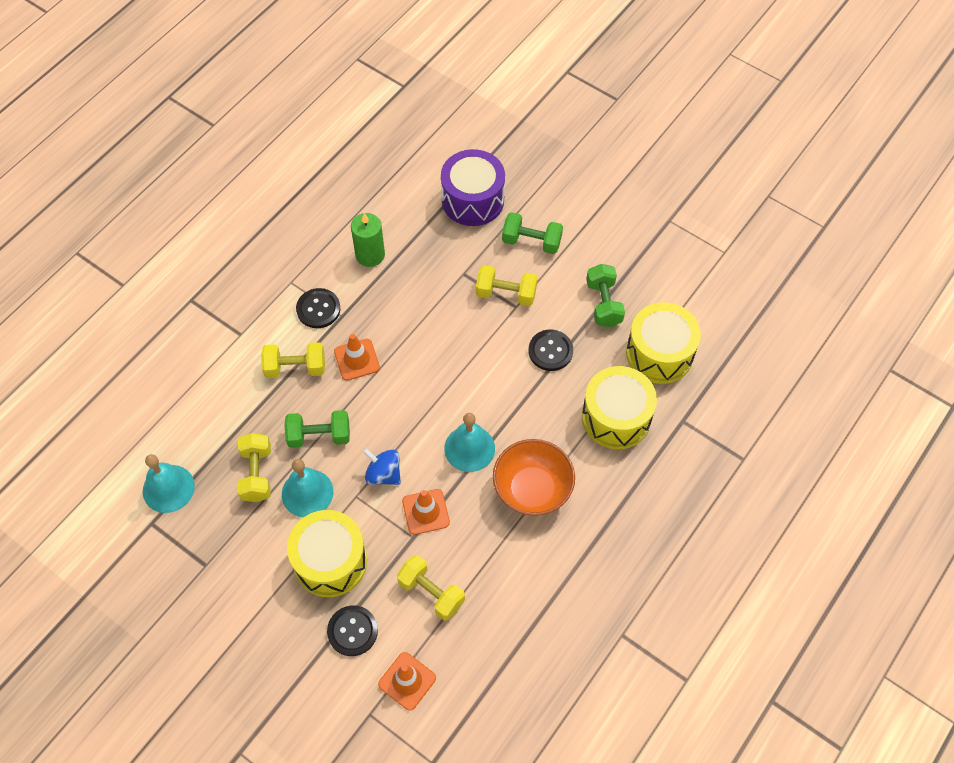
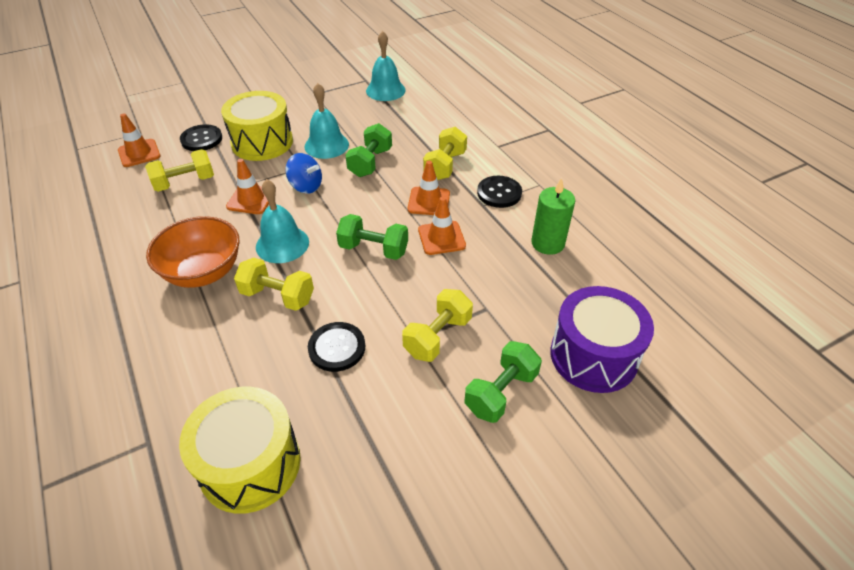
camera: 115 degrees right, 15 degrees down
yellow dumbbell [237,433,271,502] -> yellow dumbbell moved to [234,257,314,311]
blue spinning top [363,448,401,485] -> blue spinning top turned 60 degrees clockwise [285,153,322,194]
yellow drum [582,366,657,449] -> none
green dumbbell [586,264,625,327] -> green dumbbell moved to [336,214,408,260]
none -> orange traffic cone [418,197,466,255]

